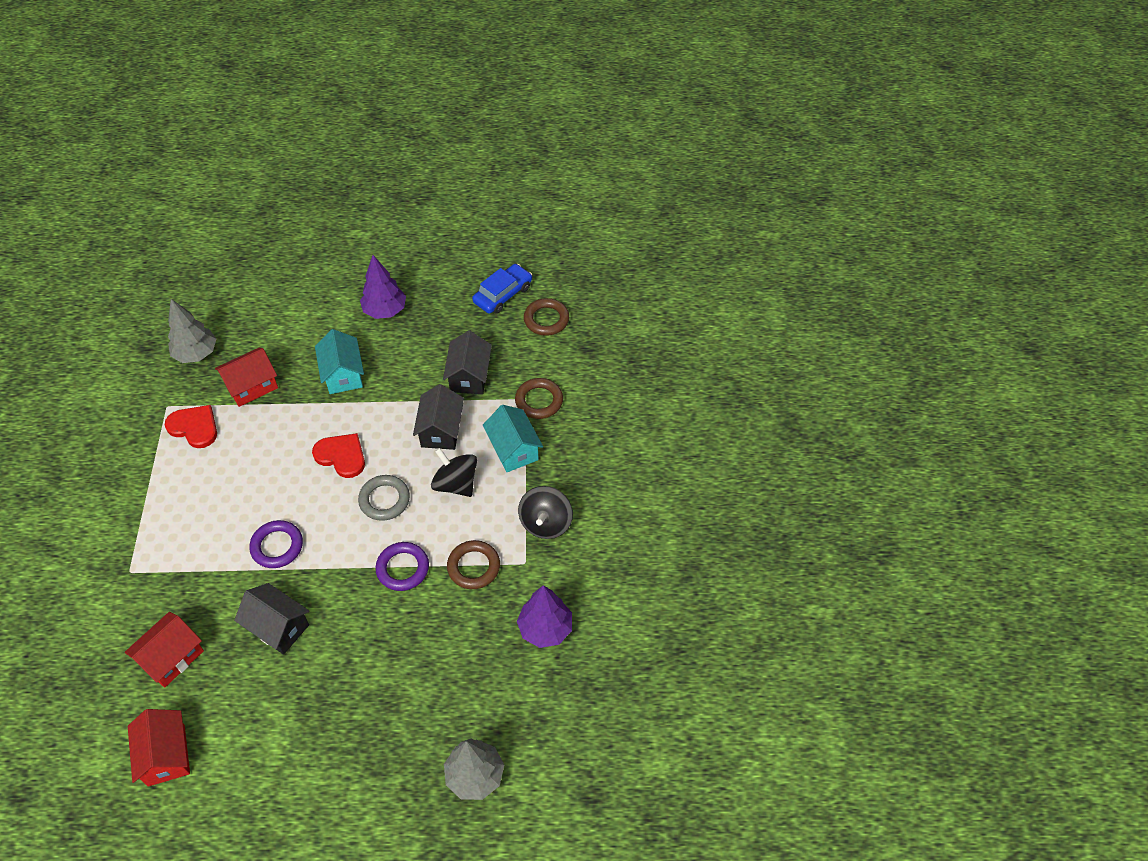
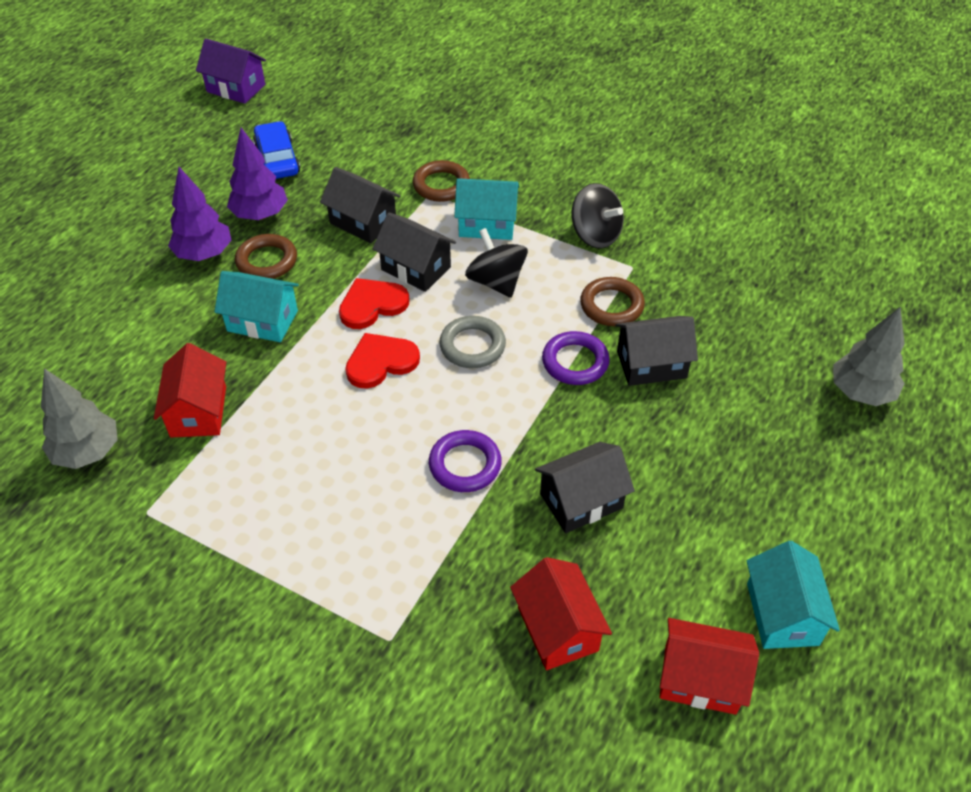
camera: 60 degrees left, 5 degrees down
red heart [165,405,217,448] -> red heart moved to [339,278,410,329]
black spinning top [431,448,477,497] -> black spinning top turned 75 degrees clockwise [465,228,528,298]
purple tree [517,585,572,648] -> purple tree moved to [227,128,288,220]
brown ring [524,298,569,336] -> brown ring moved to [235,234,297,279]
none -> purple house [196,38,266,104]
none -> black house [615,316,698,386]
none -> turquoise house [747,541,840,649]

